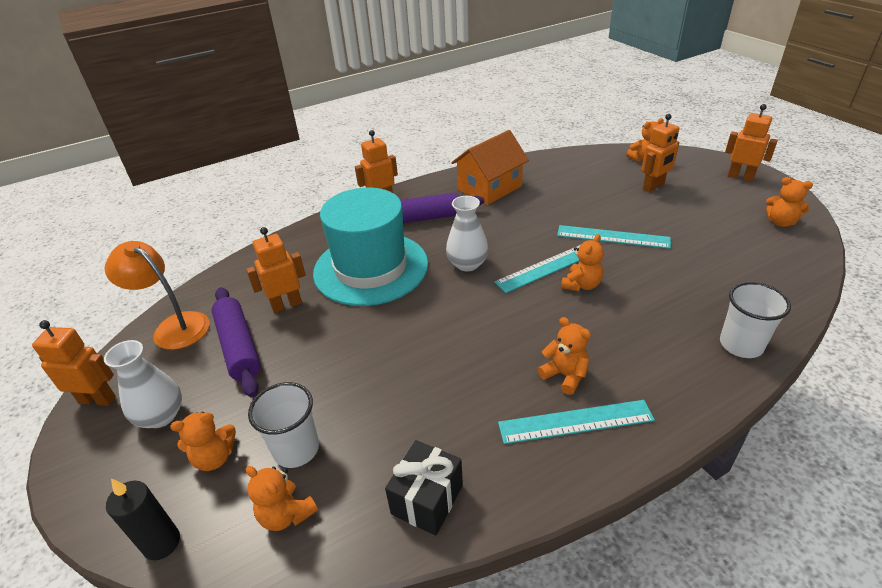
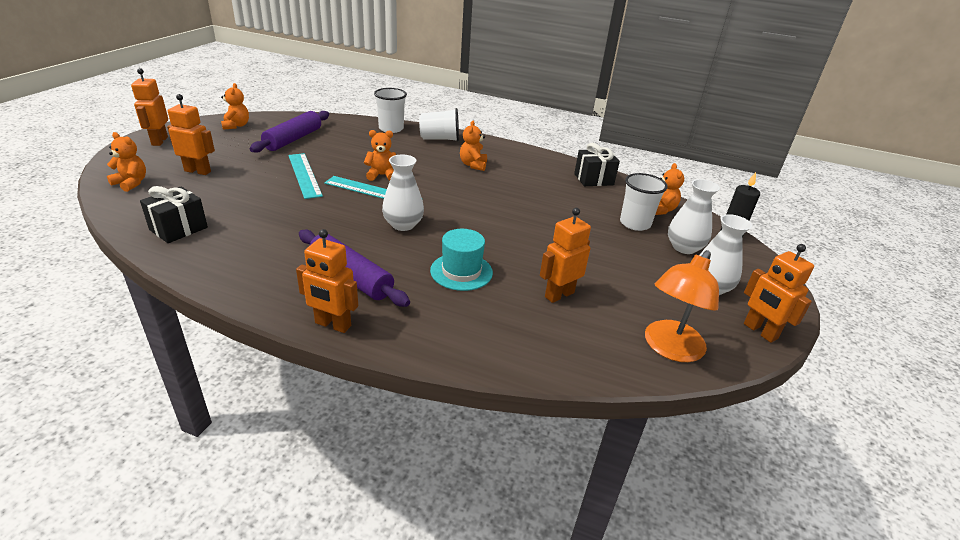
camera: 135 degrees left, 5 degrees down
orange lamp [105,241,209,350] -> orange lamp turned 45 degrees clockwise [645,250,719,362]
orange teddy bear [170,412,236,471] -> white vase [668,179,720,254]
purple rolling pin [211,287,261,398] -> purple rolling pin moved to [249,111,329,153]
orange robot [246,227,306,313] -> orange robot turned 120 degrees clockwise [540,208,591,303]
turquoise hat [313,188,428,306] -> turquoise hat [430,229,493,291], size x0.49
orange house [451,130,529,205] -> none
turquoise ruler [498,400,655,444] -> none
none -> black gift [140,186,208,243]
none -> white cup [419,108,459,142]

